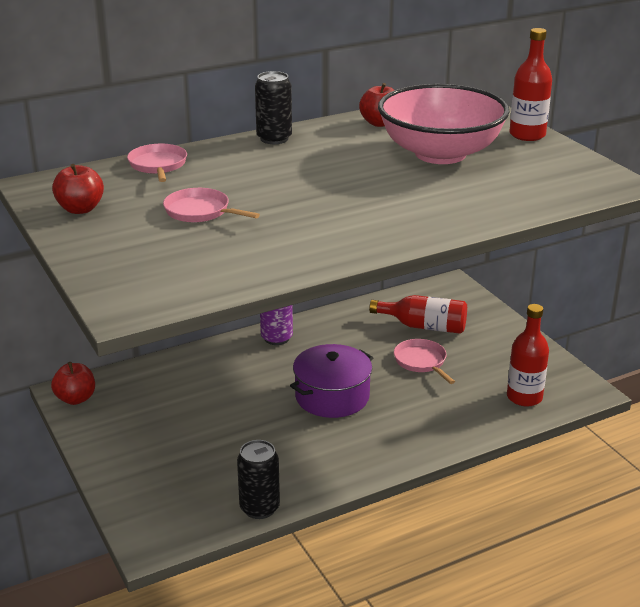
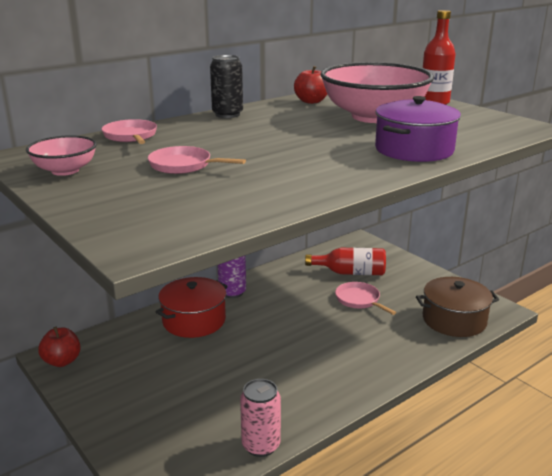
camera: 10 degrees left, 5 degrees down
red apple [52,164,104,214] -> pink bowl [26,135,97,176]
black can [237,440,280,519] -> pink can [240,379,281,457]
purple pot [290,344,373,418] -> purple pot moved to [375,96,461,162]
red bottle [507,304,549,407] -> brown pot [416,277,499,337]
none -> red pot [156,277,228,338]

